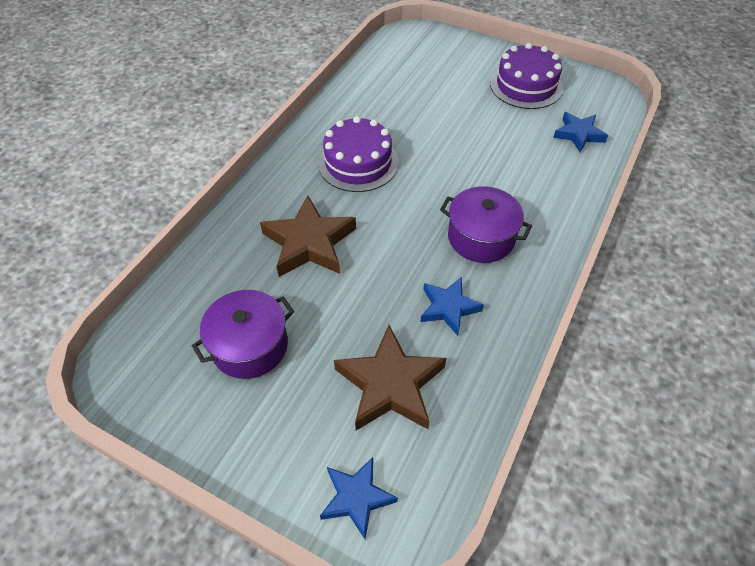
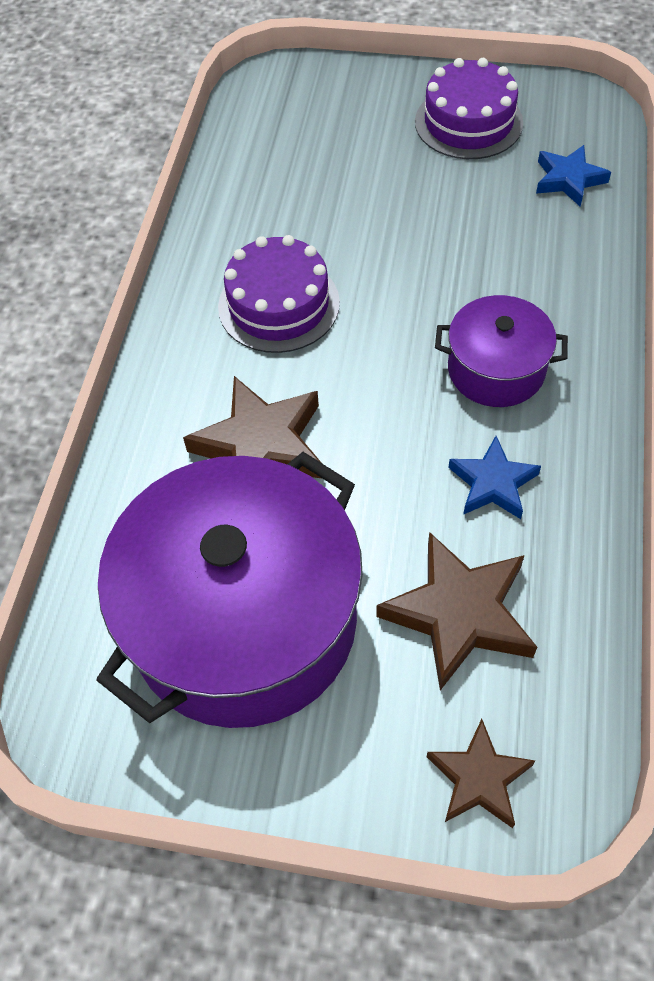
camera: 15 degrees left, 5 degrees up
purple pot [192,290,294,379] -> purple pot [96,452,363,728], size x2.01
blue star [320,457,398,539] -> brown star [427,719,536,828]

